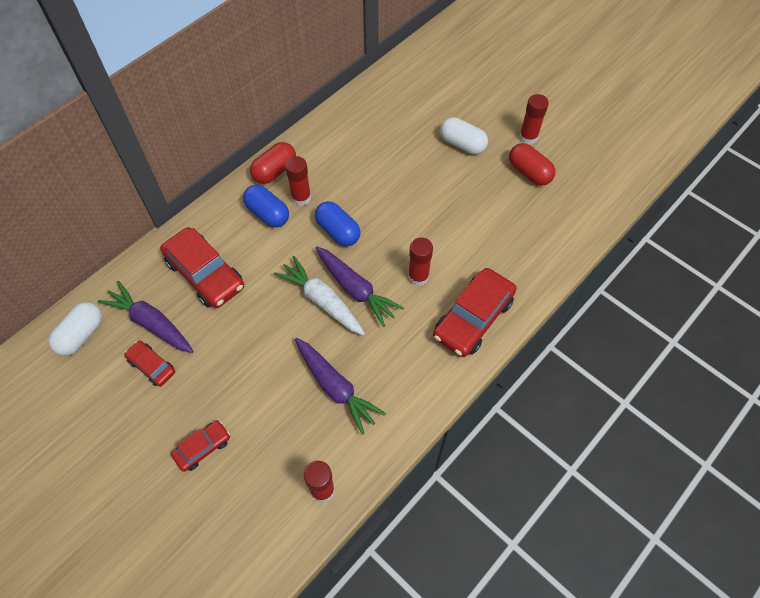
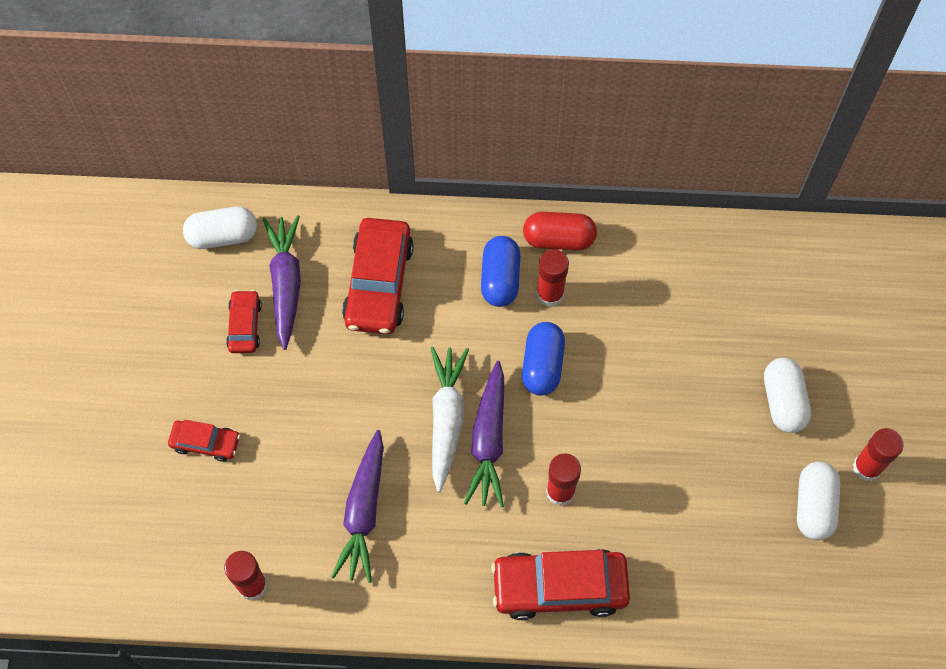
camera: 50 degrees right, 5 degrees up
red capsule [509,143,555,186] -> white capsule [797,462,840,540]

